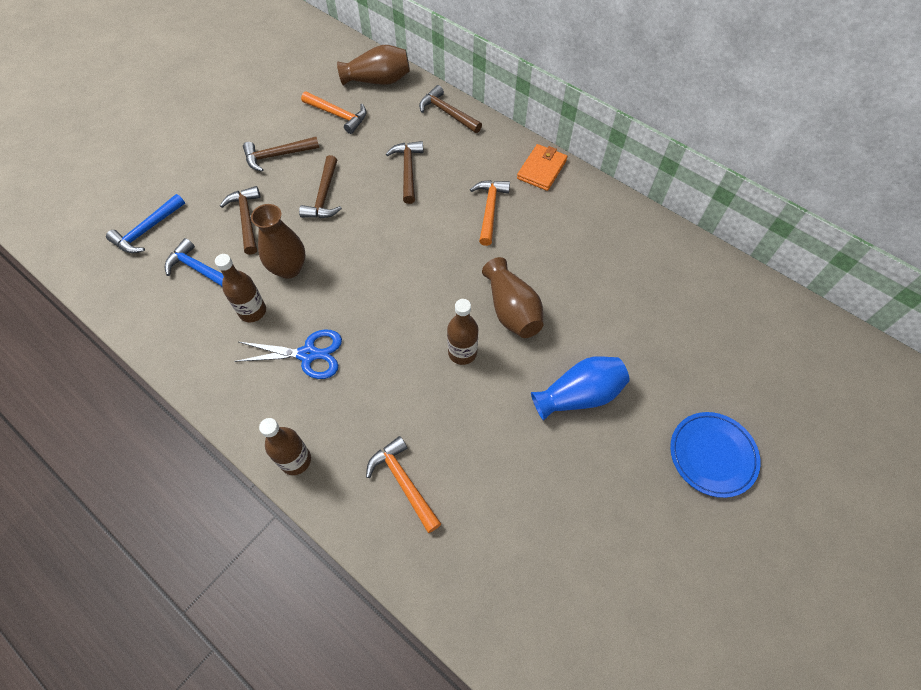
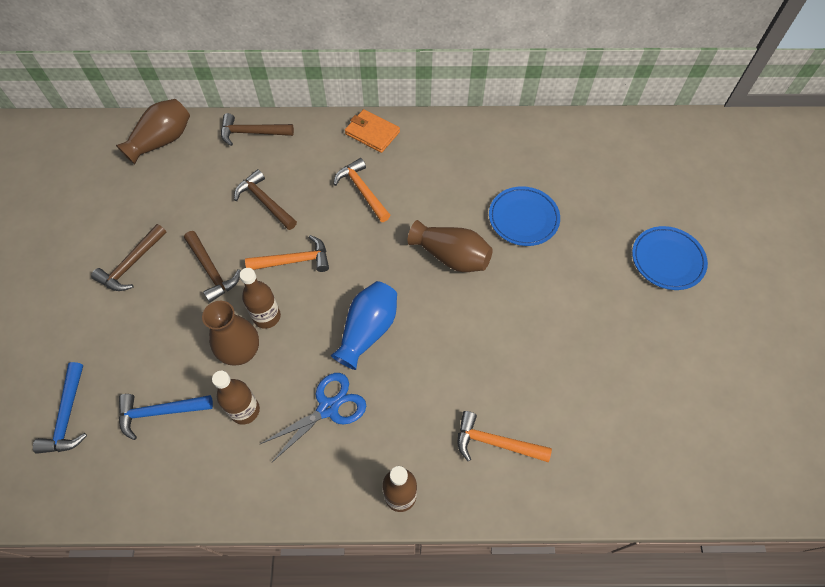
camera: 40 degrees left, 0 degrees up
brown hammer [220,186,260,255] -> none
orange hammer [301,91,367,134] -> orange hammer moved to [245,235,329,272]
brown bottle [447,299,478,365] -> brown bottle moved to [240,268,281,329]
orange wallet [517,144,567,191] -> orange wallet turned 45 degrees counterclockwise [345,109,400,153]
blue vase [531,356,630,421] -> blue vase moved to [331,281,397,370]
none -> blue plate [489,186,560,246]

